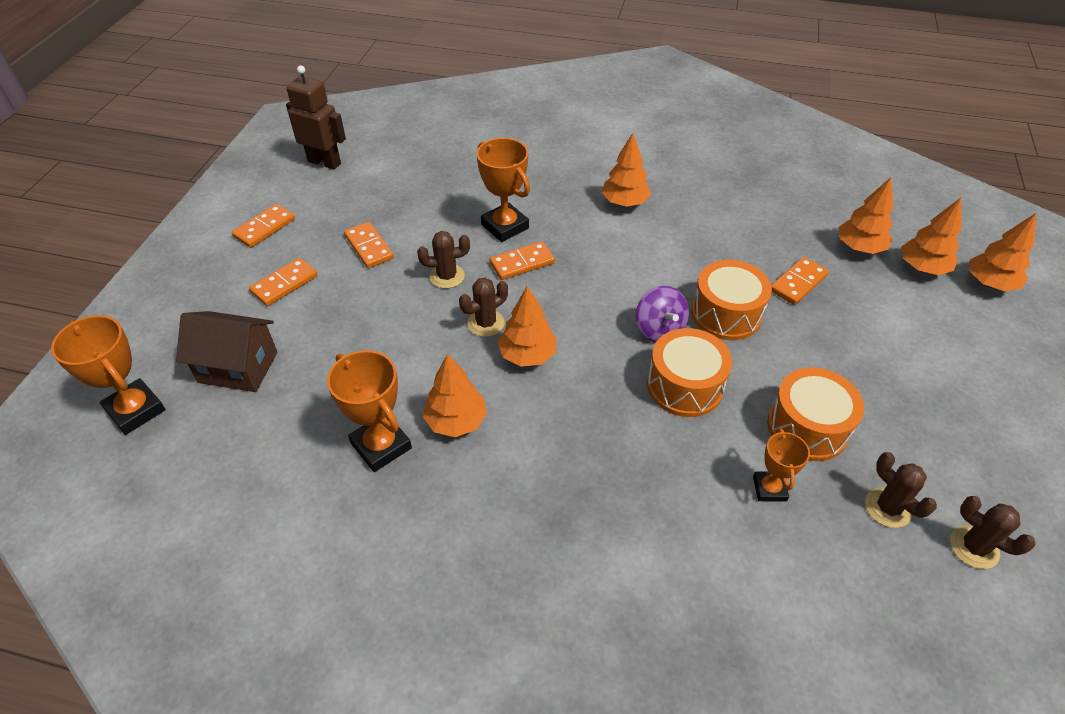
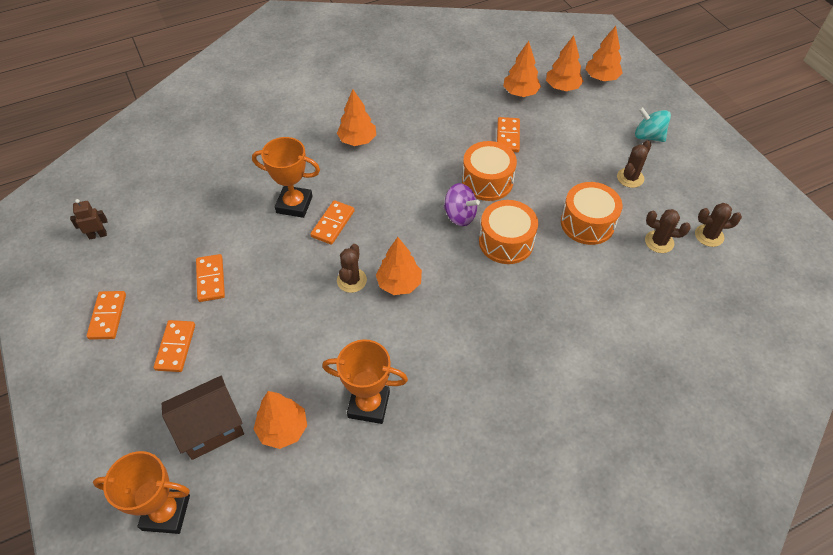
camera: 40 degrees left, 5 degrees up
brown robot [286,66,346,170] -> brown robot [70,199,107,239], size x0.55
orange domino [344,222,394,268] -> orange domino turned 60 degrees clockwise [196,254,225,302]
brown cactus [417,231,470,289] -> brown cactus moved to [617,140,652,188]
orange tree [423,354,487,437] -> orange tree moved to [254,391,307,449]
orange trophy [753,428,810,502] -> none
none -> turquoise spinning top [635,107,671,142]

